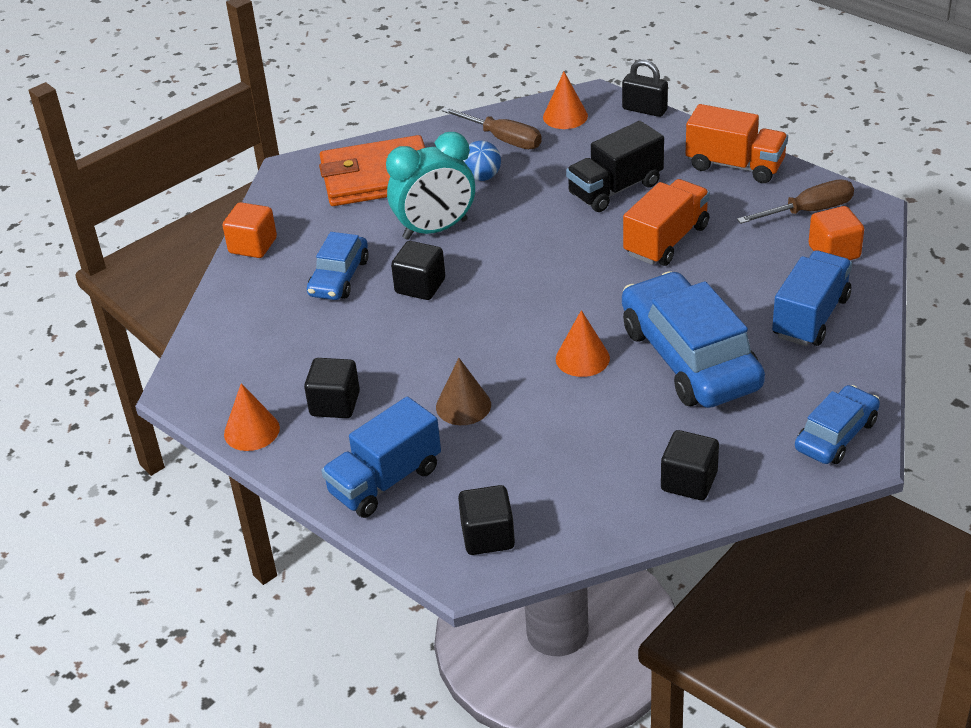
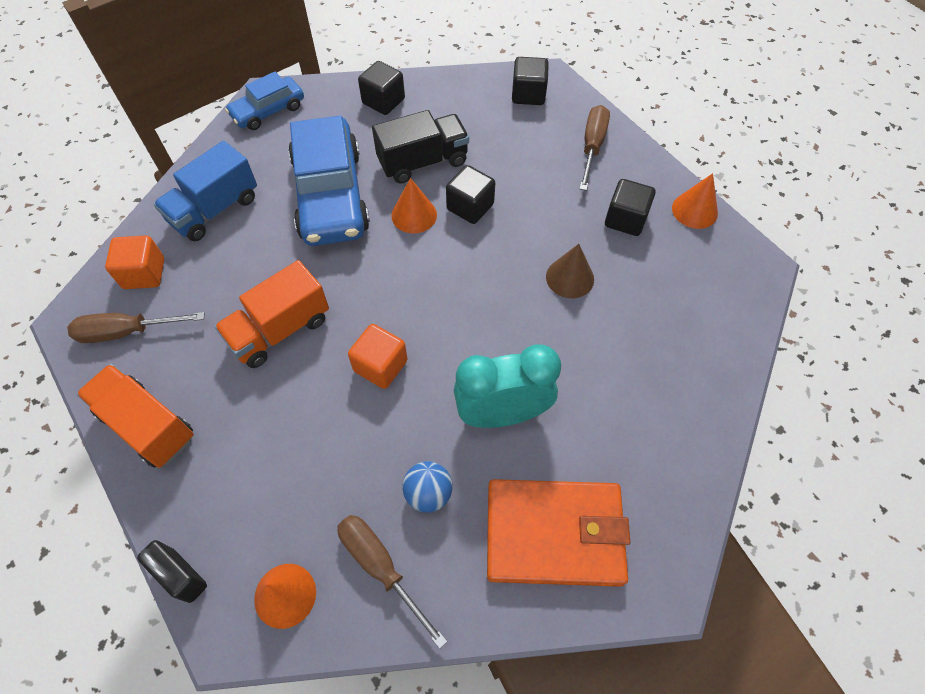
camera: 170 degrees left, 20 degrees up
orange cube [223,202,277,258] -> orange cube moved to [348,324,408,389]
blue car [307,232,369,300] -> none
blue truck [321,397,441,518] -> brown screwdriver [580,105,610,191]
black cube [391,241,445,300] -> black cube moved to [446,165,495,224]
brown cone [436,358,491,425] -> brown cone moved to [546,244,594,298]
black truck [566,121,664,212] -> black truck moved to [372,110,469,184]

